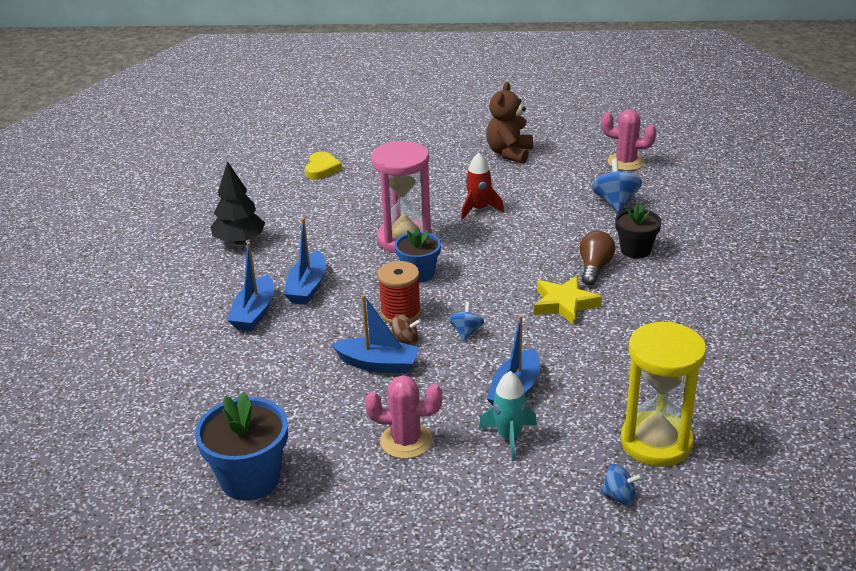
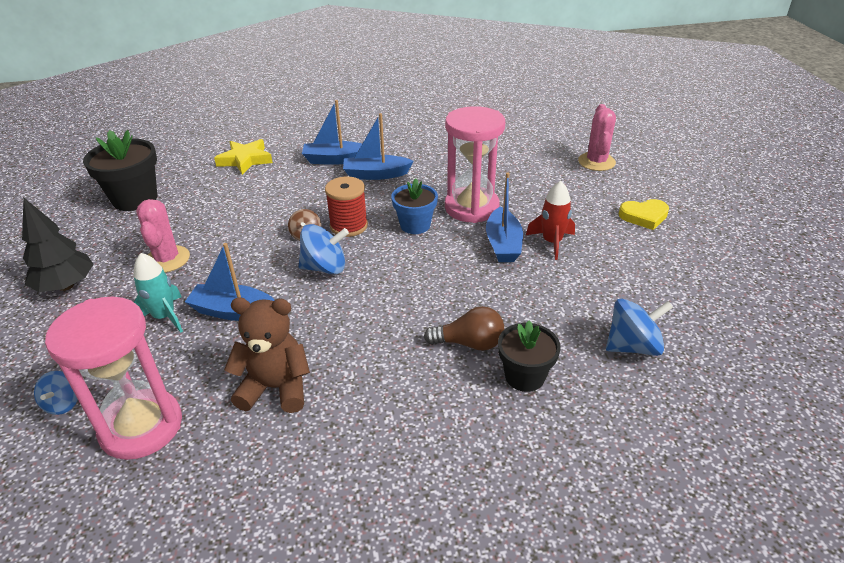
camera: 75 degrees right, 5 degrees up
blue flower pot [195,392,288,501] -> black flower pot [83,130,157,211]
black tree [211,161,265,245] -> black tree moved to [22,198,94,292]
yellow heart [305,152,342,180] -> yellow heart moved to [619,199,669,230]
blue boat [332,295,420,374] -> blue boat moved to [486,172,523,262]
blue spinning top [449,302,484,341] -> blue spinning top [299,224,349,275], size x1.66
brown teddy bear [486,82,533,164] -> brown teddy bear moved to [224,297,310,413]
yellow star [534,276,602,326] -> yellow star moved to [214,139,273,175]
pink cactus [602,109,656,171] -> pink cactus moved to [578,104,616,171]
yellow hourglass [621,322,706,467] -> pink hourglass [45,297,182,460]

